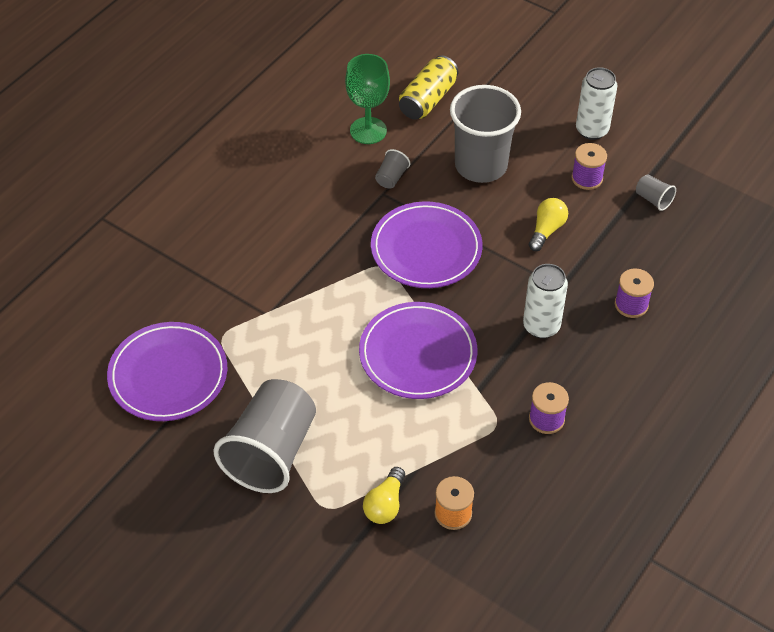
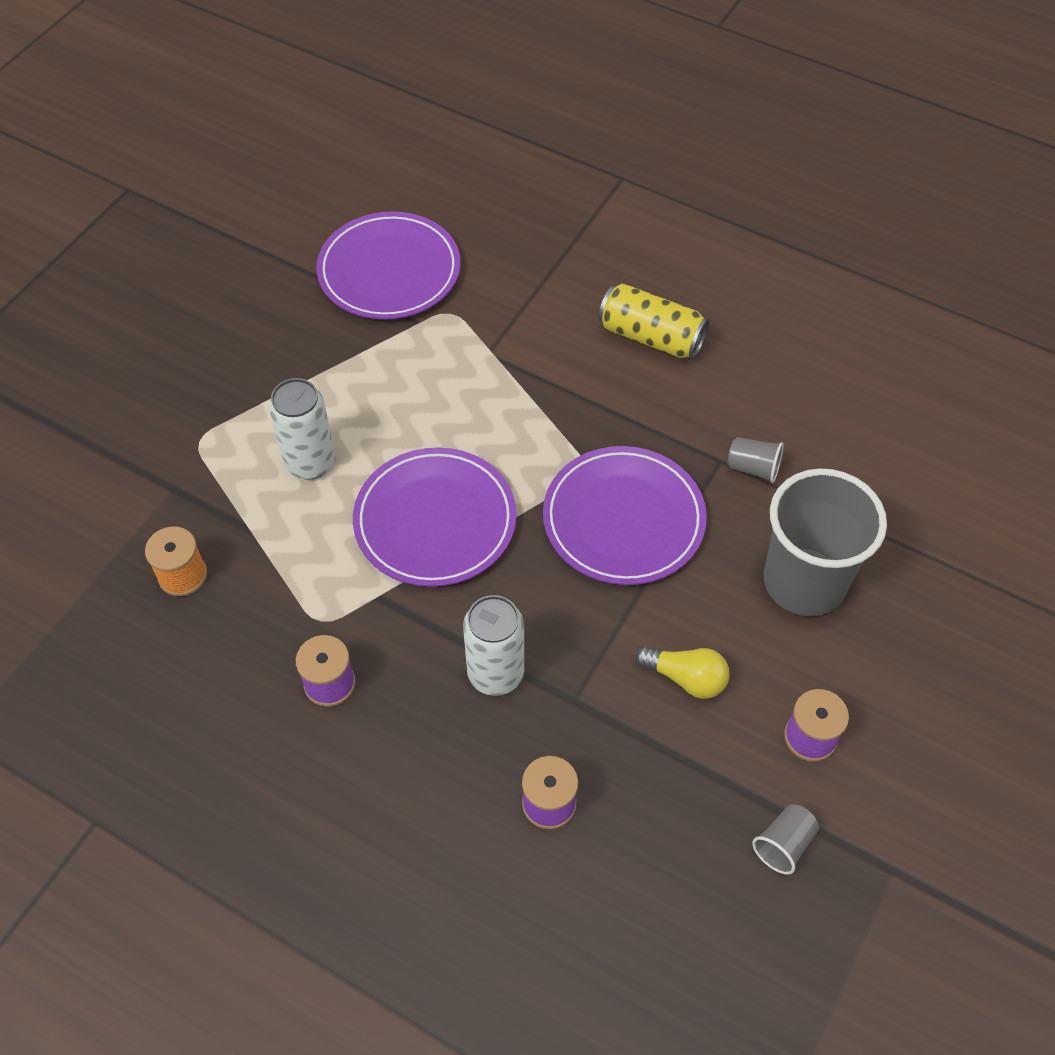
camera: 85 degrees right, 5 degrees up
grey cup [213,379,316,493] -> none
green goblet [345,54,390,144] -> none
yellow light bulb [363,467,405,524] -> none
yellow can [399,55,458,120] -> yellow can moved to [598,283,709,359]
white can [576,67,618,140] -> white can moved to [269,378,335,480]

